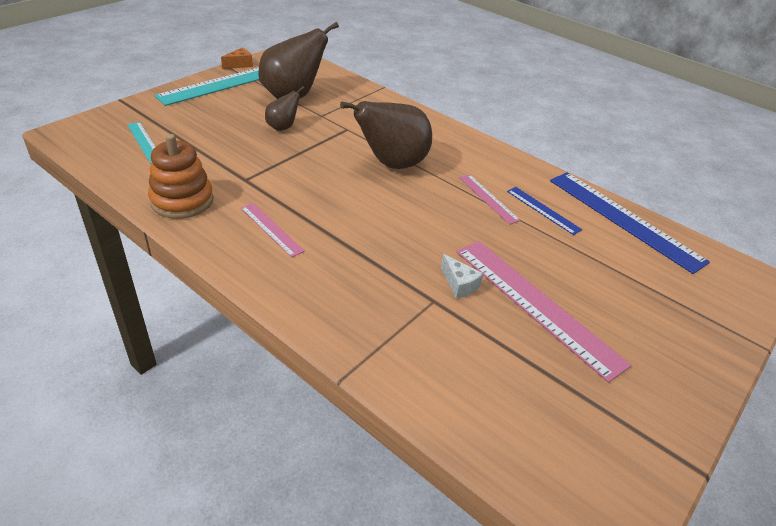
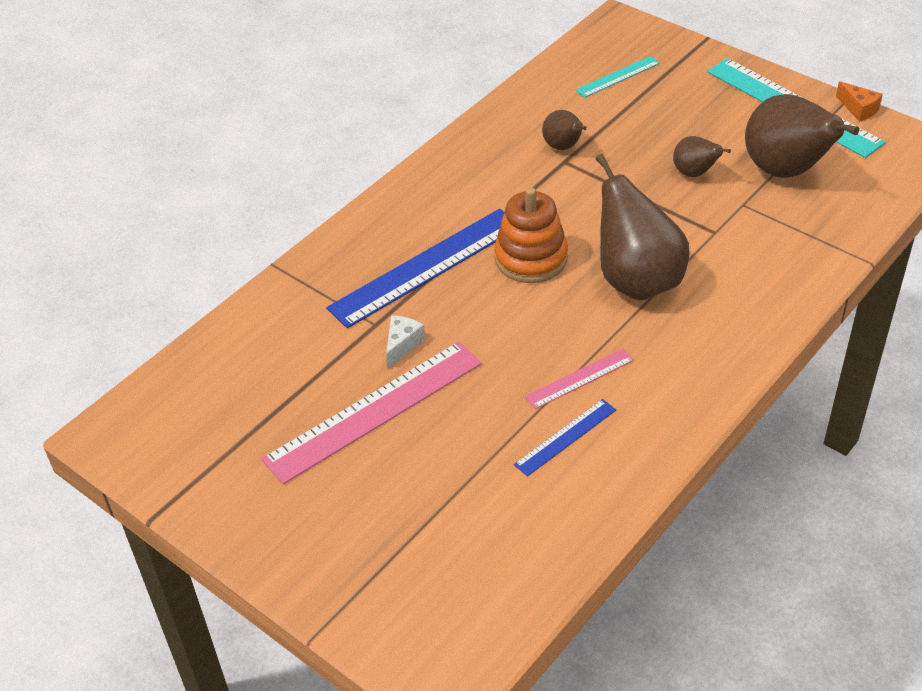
camera: 95 degrees right, 5 degrees up
orange stacking toy [148,134,213,219] -> orange stacking toy moved to [494,187,568,283]
pink ruler [241,203,305,257] -> none
white cheese [441,254,483,299] -> white cheese turned 150 degrees clockwise [386,315,425,369]
blue ruler [550,172,710,274] -> blue ruler moved to [326,209,505,328]
none -> brown pear [542,110,587,150]

